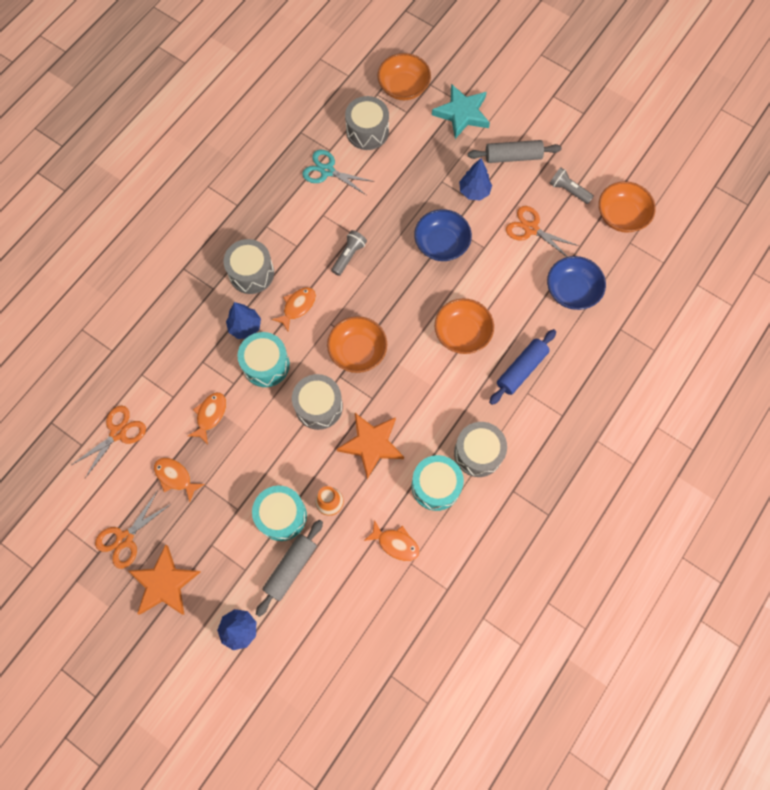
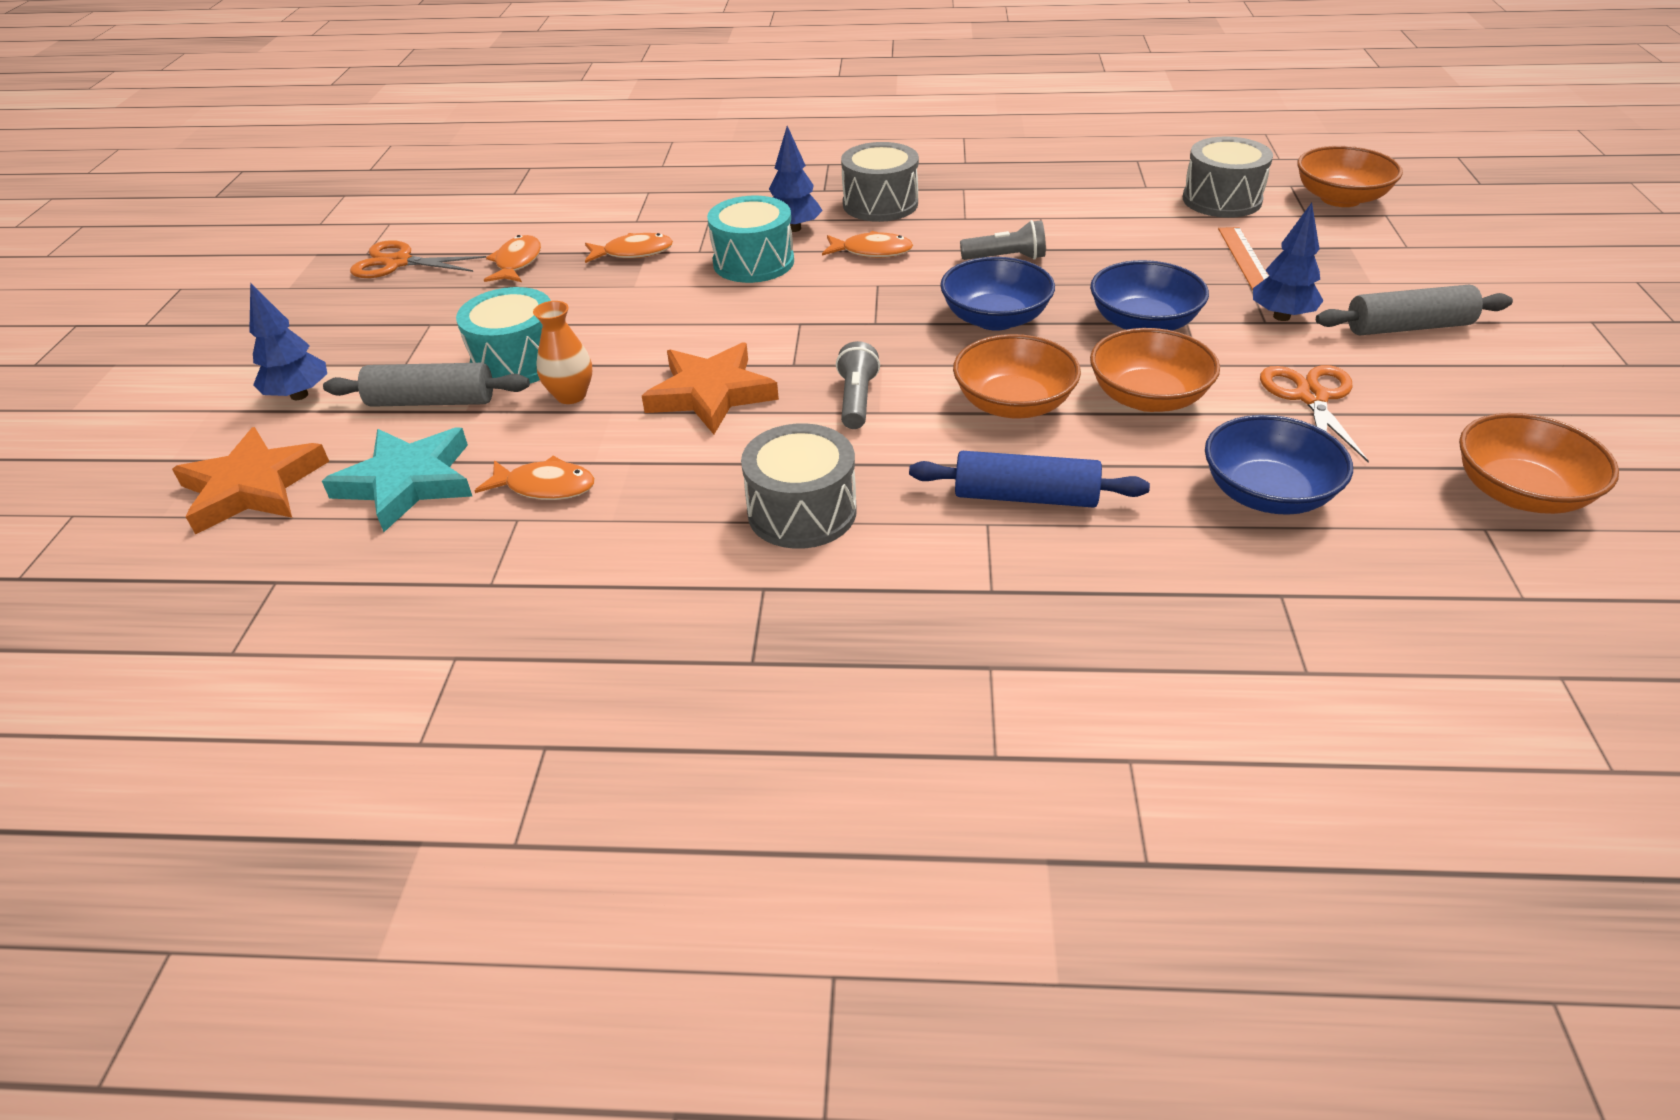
camera: 60 degrees right, 30 degrees down
orange scissors [72,406,146,478] -> none
orange star [128,545,200,615] -> orange star moved to [172,427,329,534]
grey drum [292,374,343,430] -> none
turquoise scissors [302,150,374,195] -> none
orange bowl [327,316,387,373] -> orange bowl moved to [1090,328,1220,412]
orange fish [364,520,420,561] -> orange fish turned 75 degrees counterclockwise [475,456,595,500]
turquoise drum [412,455,464,511] -> none
turquoise star [432,84,490,139] -> turquoise star moved to [322,427,472,532]
grey rolling pin [468,140,562,163] -> grey rolling pin turned 60 degrees counterclockwise [1316,285,1513,335]
grey flashlight [550,167,594,204] -> grey flashlight moved to [836,341,880,429]
none -> blue bowl [940,257,1055,331]
none -> orange ruler [1218,227,1269,290]

